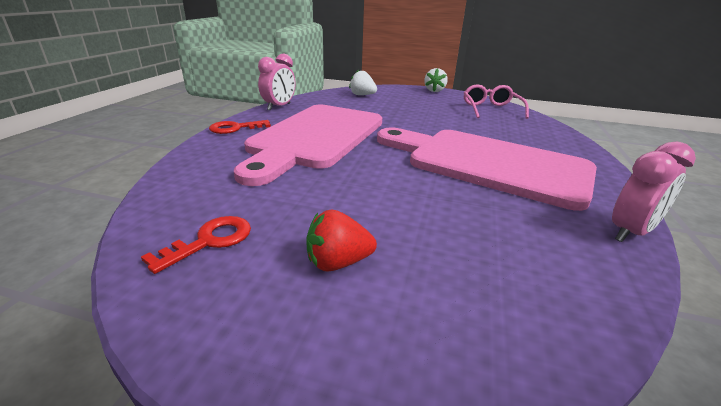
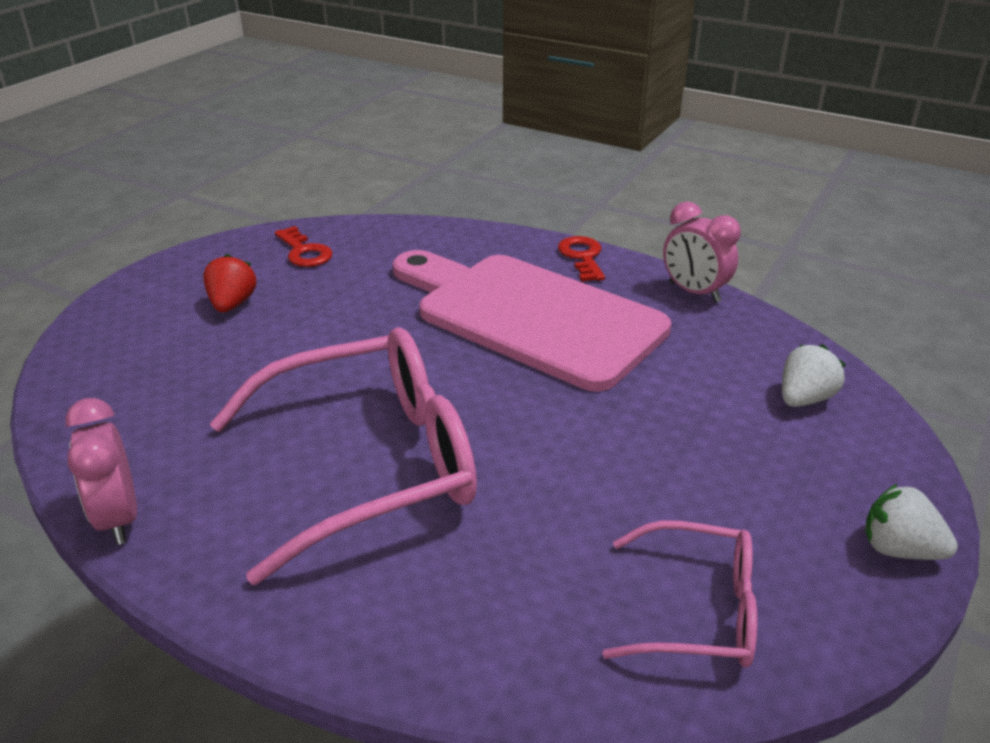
camera: 105 degrees right, 5 degrees up
pink cutting board [377,127,597,211] -> pink glasses [210,327,477,585]

